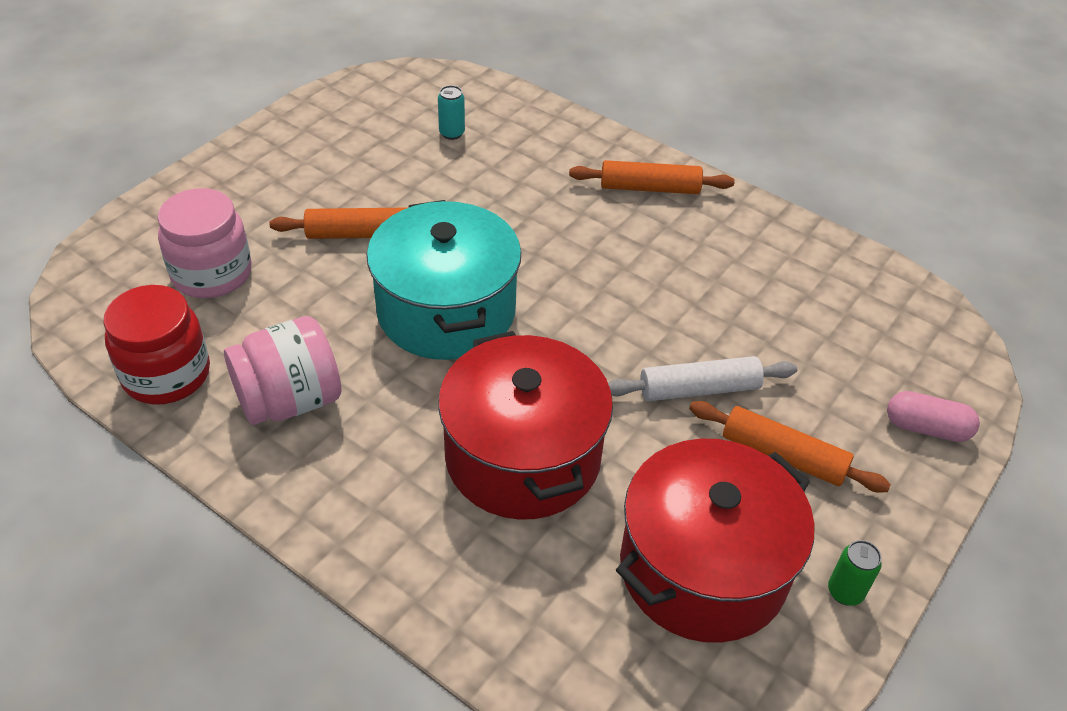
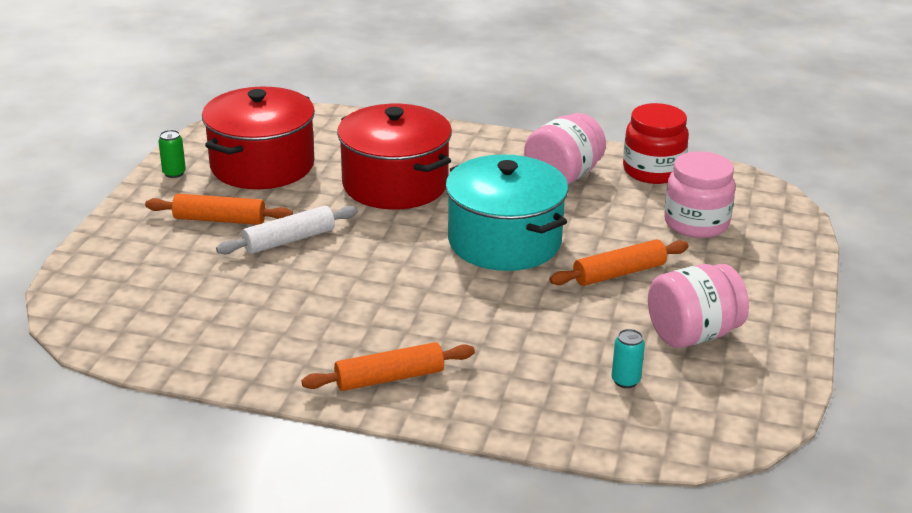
camera: 160 degrees right, 15 degrees down
pink capsule [887,391,980,442] -> none
none -> pink jar [648,264,749,348]

